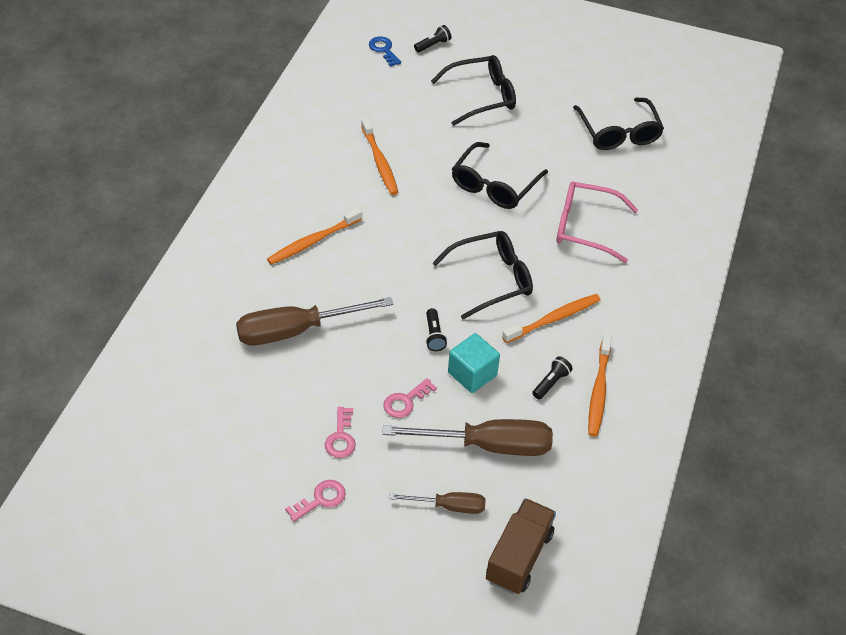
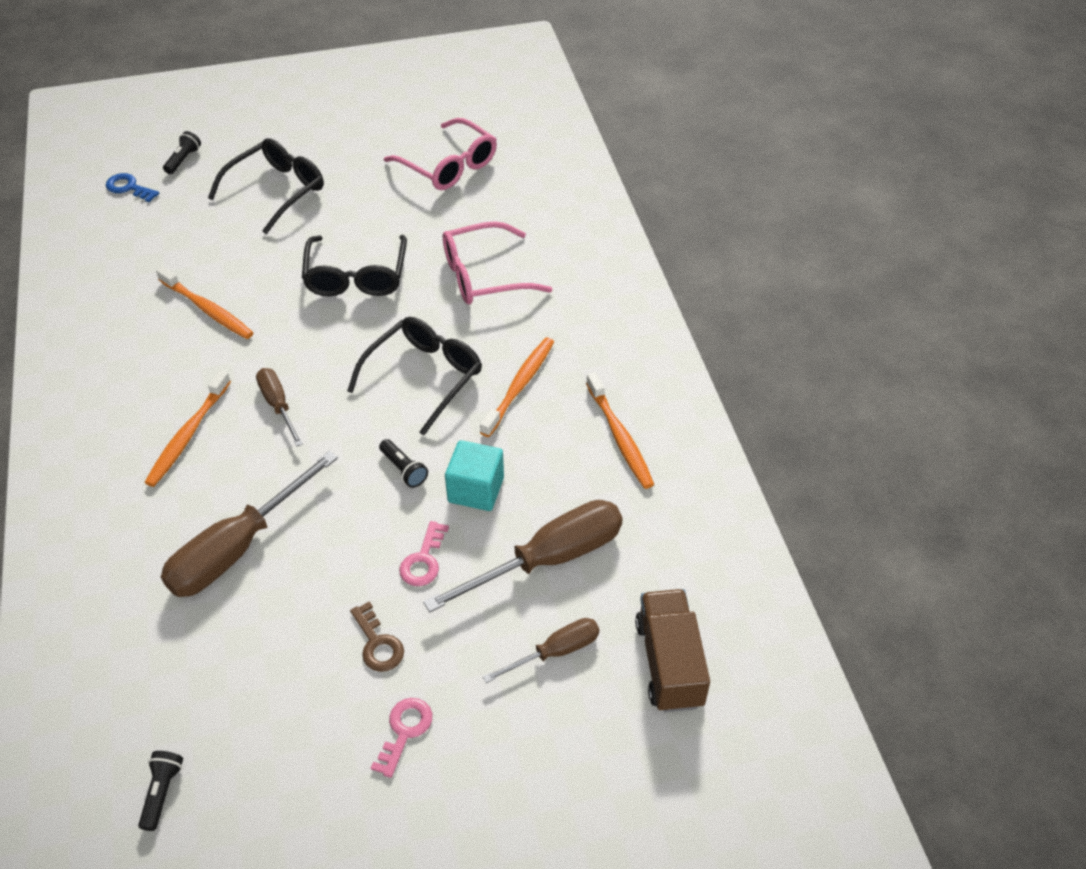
camera: 30 degrees left, 0 degrees up
pink key [325,407,355,458] -> brown key [350,601,404,672]
black flashlight [532,356,573,400] -> black flashlight moved to [138,751,183,831]
black glasses [573,97,664,150] -> pink glasses [384,118,497,190]
none -> brown screwdriver [256,368,303,446]

